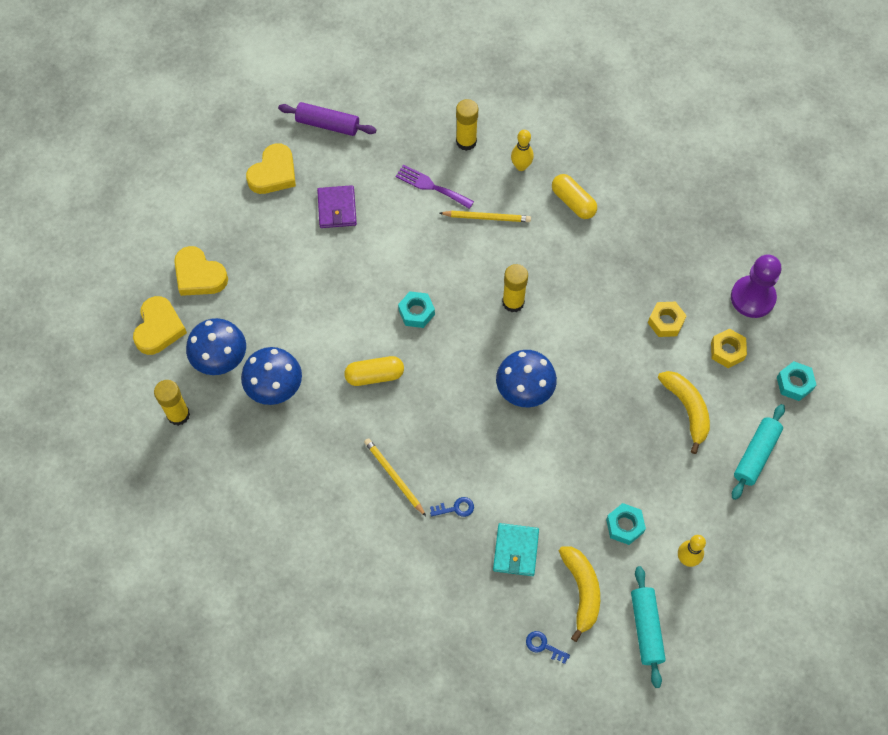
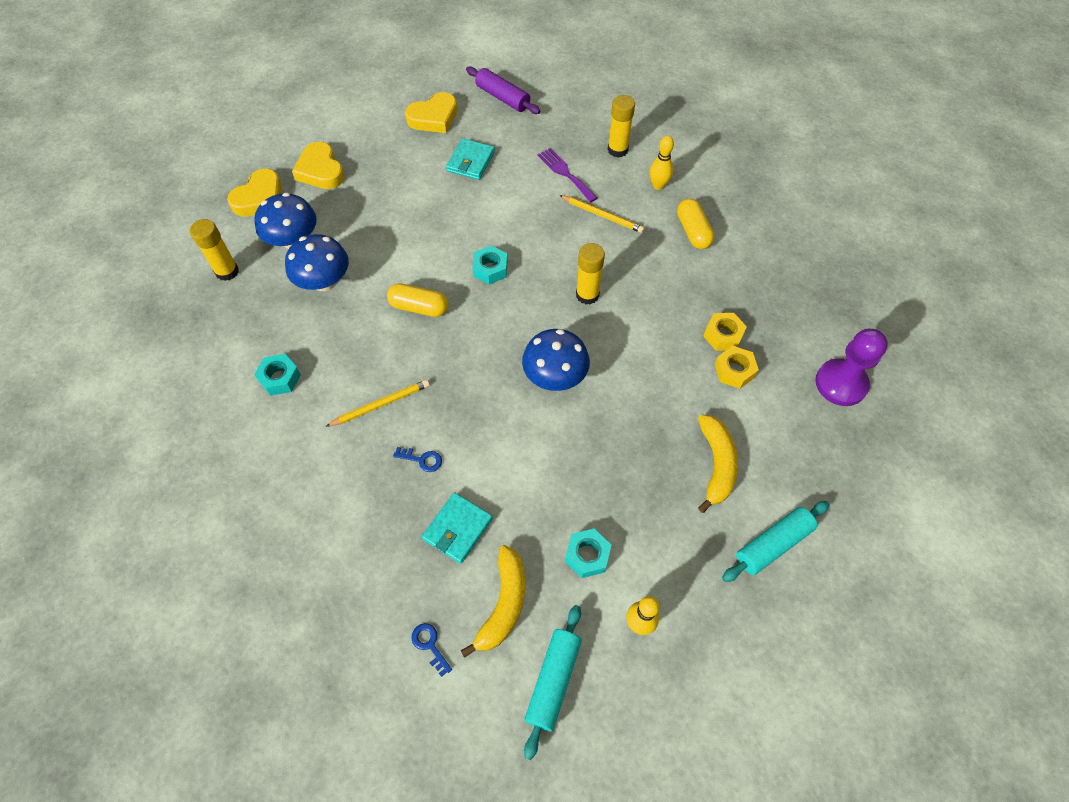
camera: 25 degrees right, 5 degrees down
purple wallet [317,185,357,228] -> turquoise wallet [446,138,495,180]
yellow pencil [364,438,426,516] -> yellow pencil turned 75 degrees clockwise [325,380,430,427]
yellow nut [711,329,747,368] -> yellow nut moved to [703,313,747,351]
turquoise nut [777,361,816,401] -> turquoise nut moved to [254,354,301,396]

